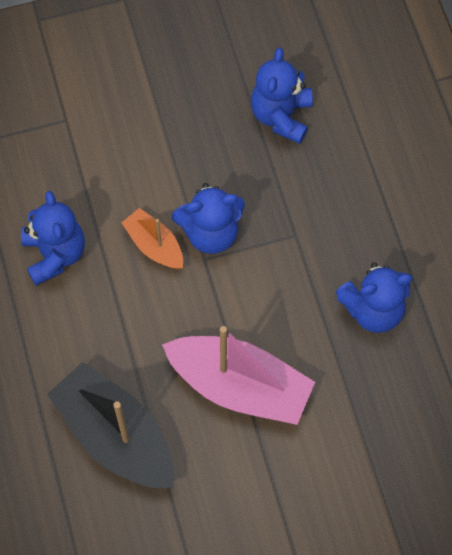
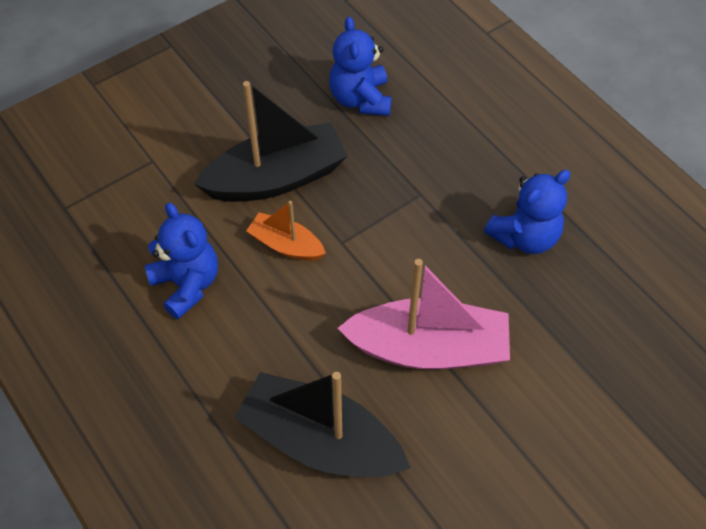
camera: 20 degrees left, 10 degrees down
blue teddy bear [172,183,245,254] -> none
none -> black boat [194,81,348,202]

